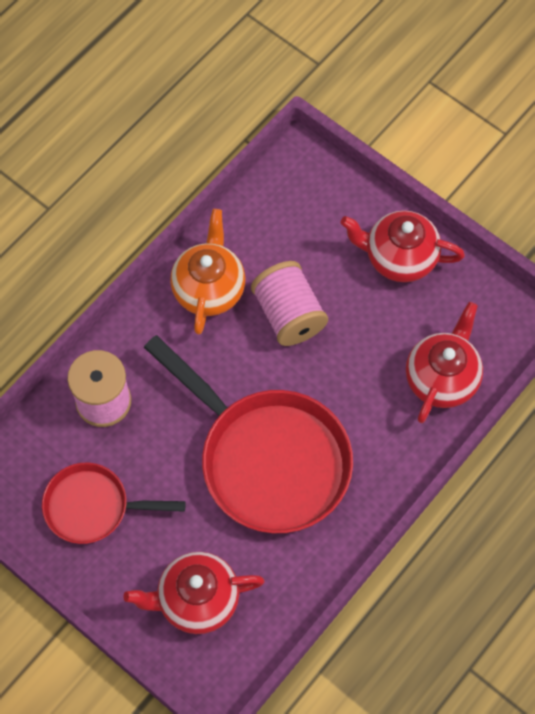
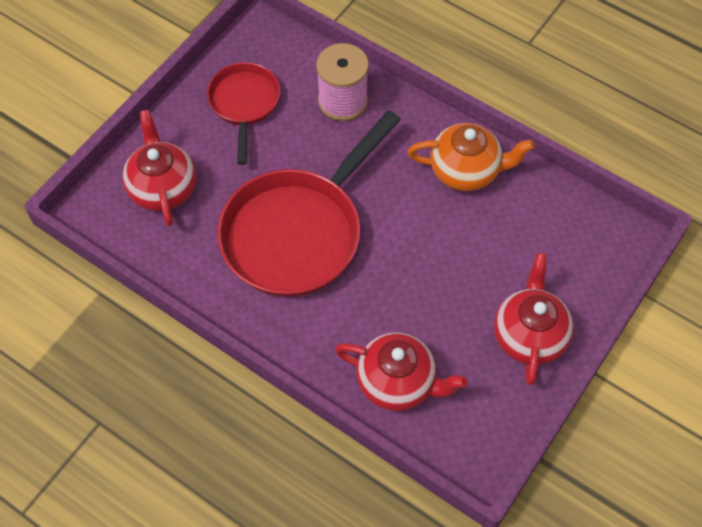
camera: 85 degrees right, 5 degrees down
pink spool [251,261,328,346] -> none

